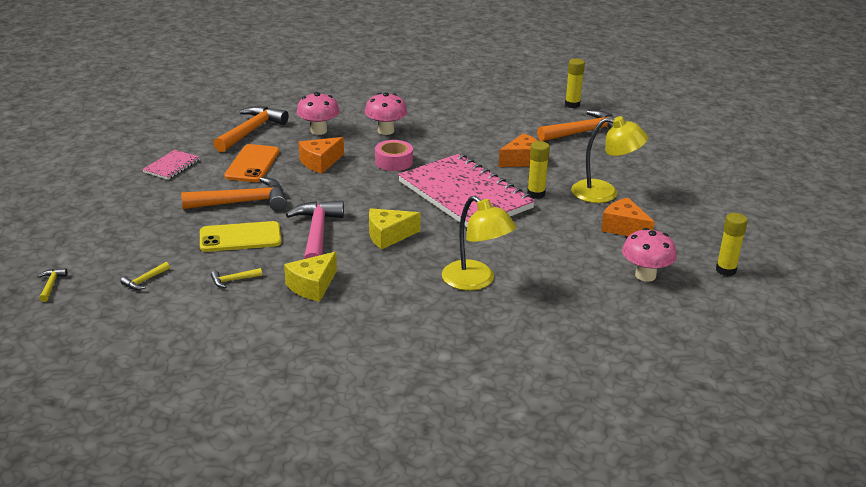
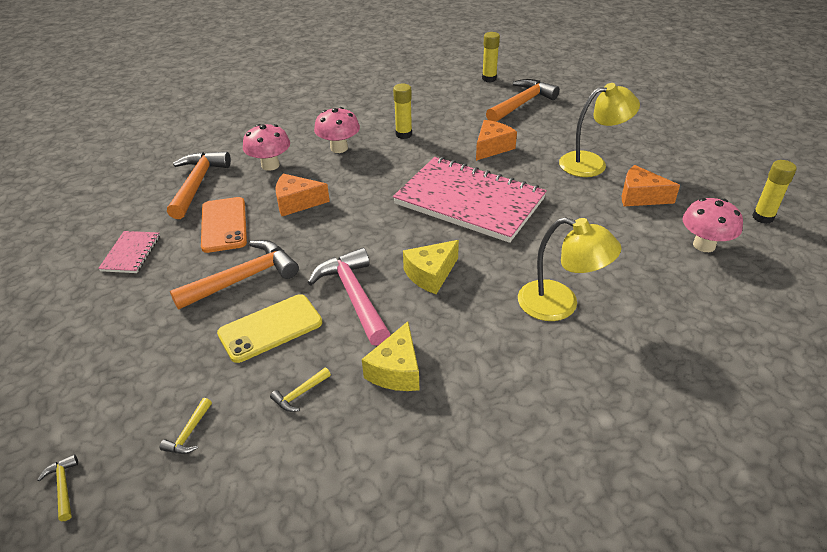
camera: 20 degrees left, 10 degrees up
orange cheese [299,137,344,173] -> orange cheese turned 60 degrees clockwise [275,174,330,216]
pink tape [375,140,413,171] -> none
yellow glue stick [527,141,550,199] -> yellow glue stick moved to [393,84,412,139]

